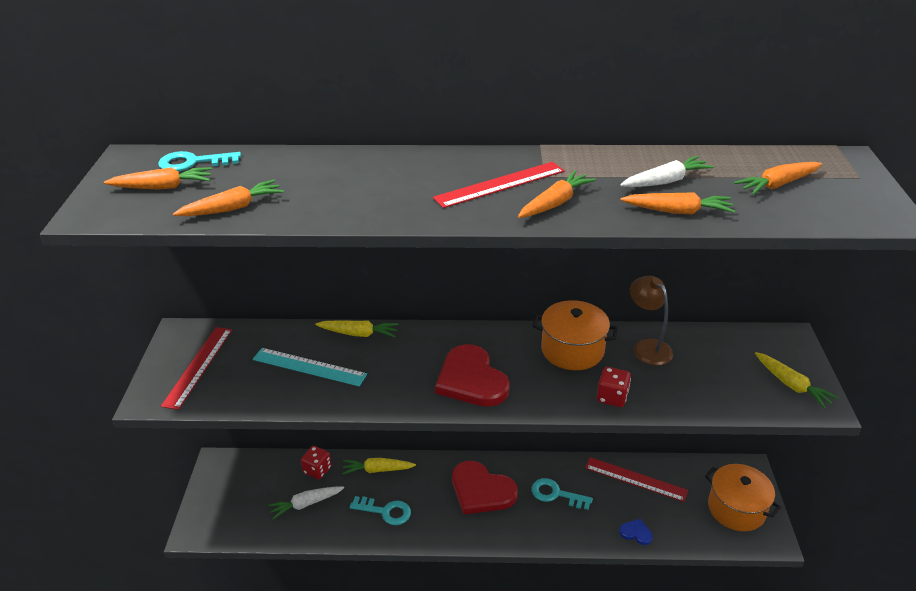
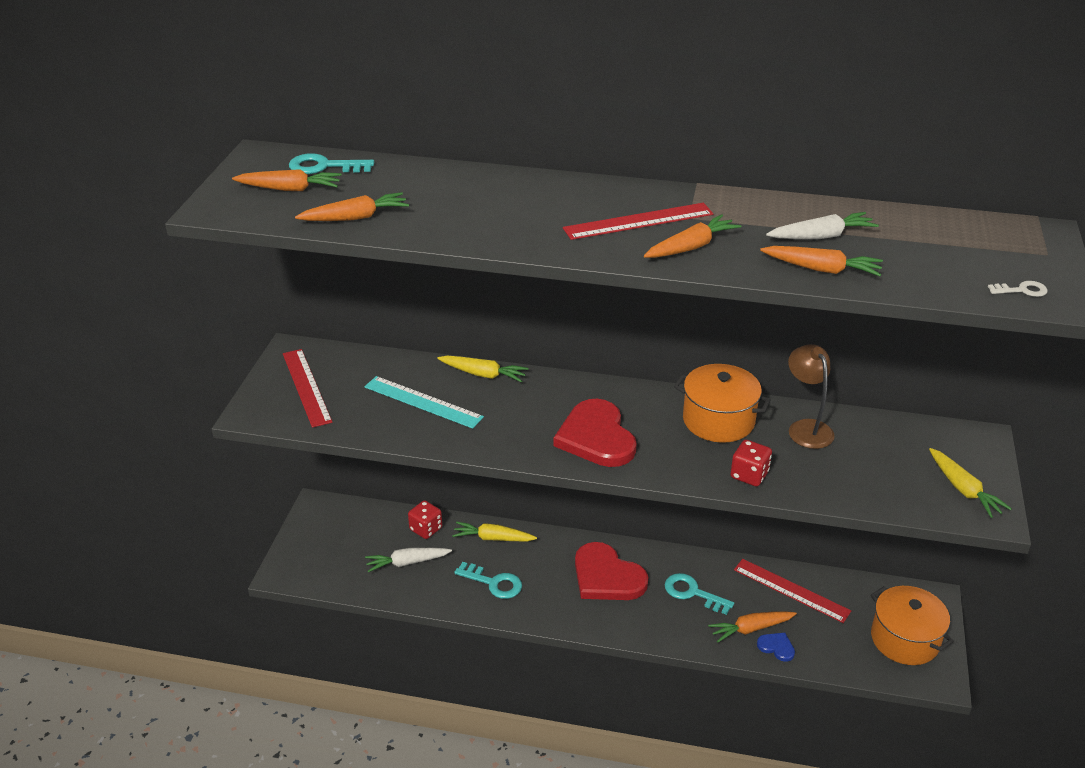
camera: 10 degrees right, 0 degrees up
red ruler [161,327,232,410] -> red ruler turned 45 degrees counterclockwise [283,349,333,428]
orange carrot [734,162,822,195] -> orange carrot moved to [708,611,797,643]
none -> white key [988,281,1048,297]

